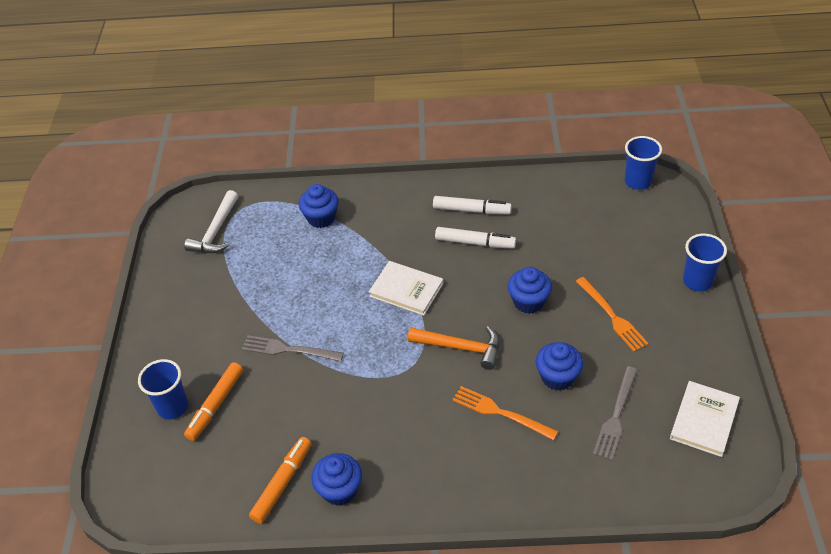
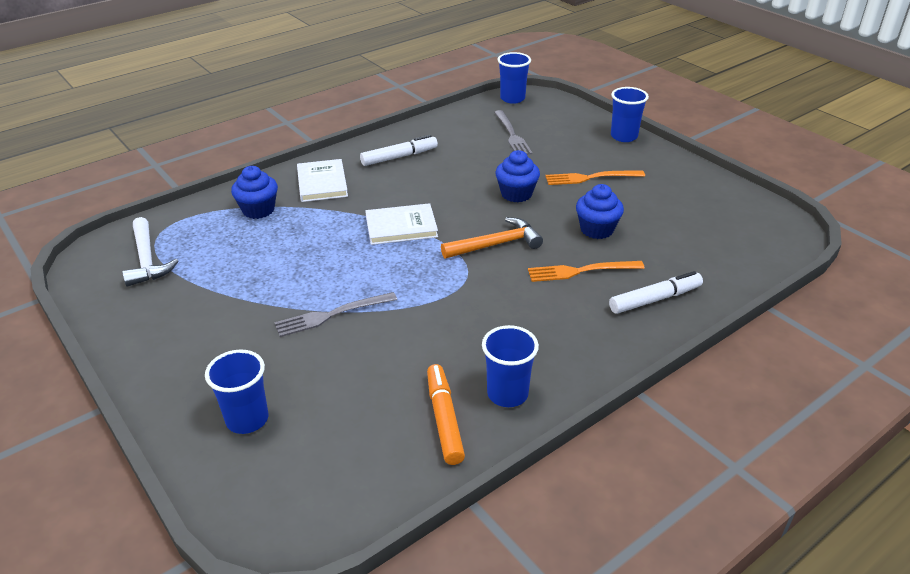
camera: 40 degrees left, 10 degrees down
orange marker [184,362,243,441] -> none
blue cupcake [311,453,362,506] -> blue cup [482,325,539,407]
white marker [435,227,516,249] -> white marker moved to [609,271,703,314]
orange fork [576,277,649,352] -> orange fork turned 150 degrees clockwise [545,170,645,185]
grey fork [593,366,637,460] -> grey fork moved to [494,110,532,155]
white book [670,381,740,457] -> white book moved to [297,159,348,202]

